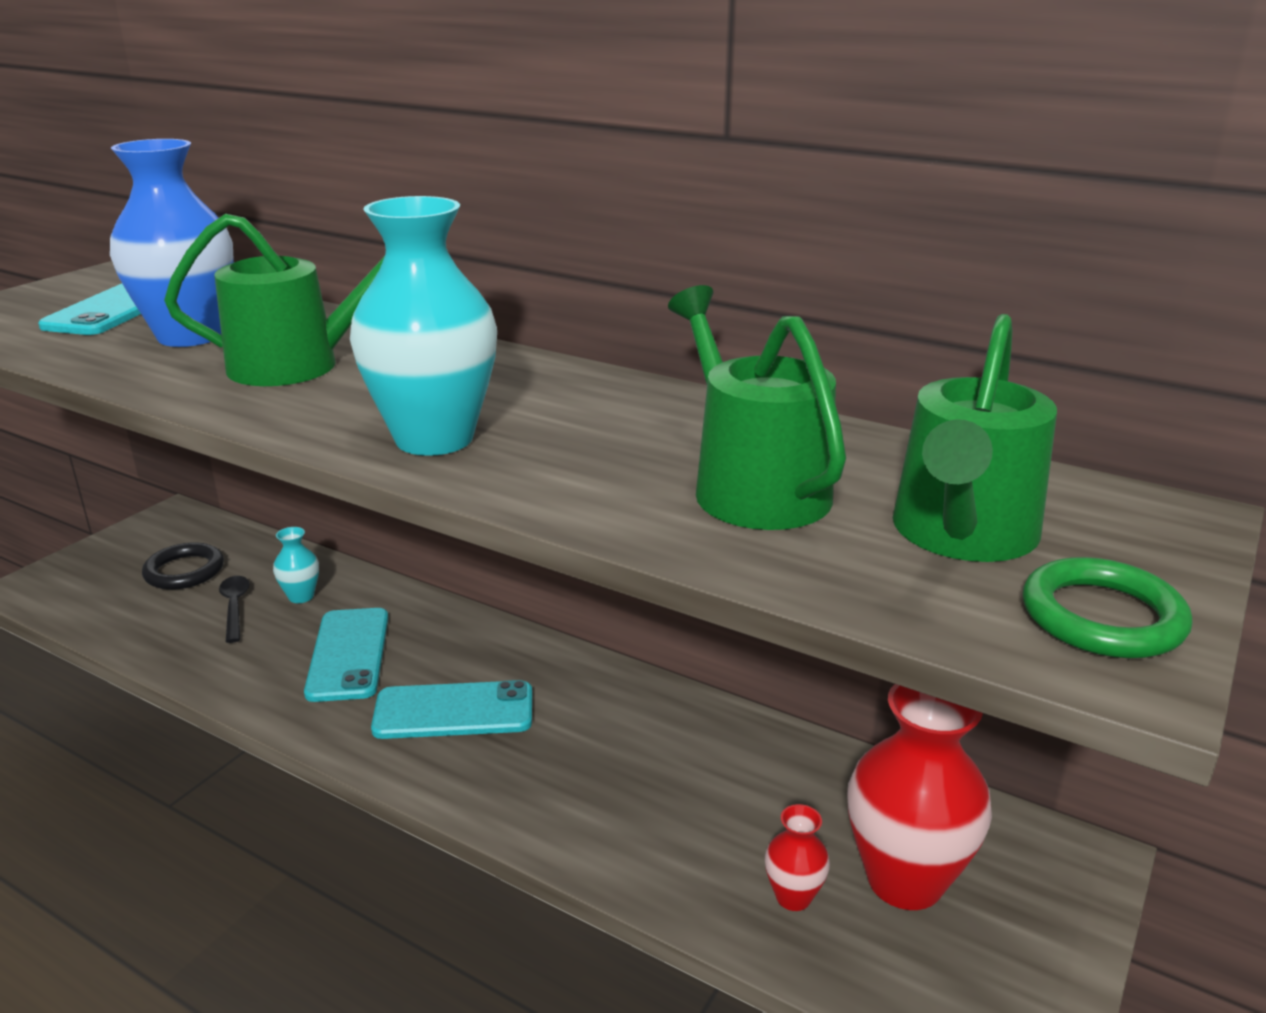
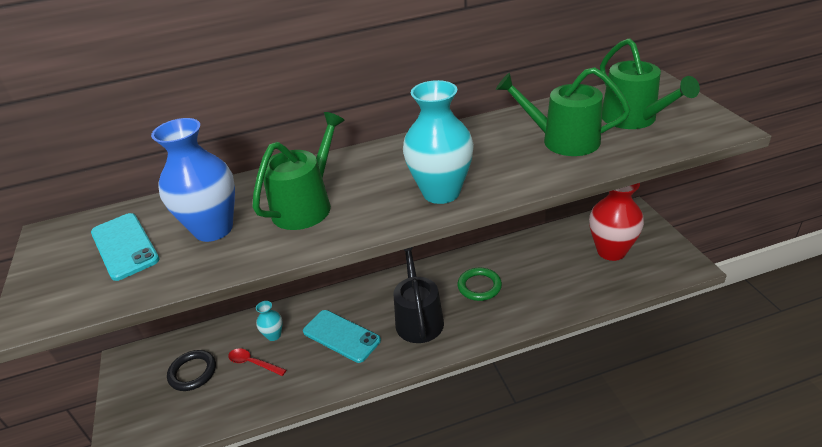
camera: 45 degrees left, 10 degrees up
black spoon [219,576,250,643] -> red spoon [228,349,286,376]
turquoise phone [371,680,532,739] -> black watering can [394,247,444,343]
red vase [765,804,830,911] -> none
green ring [1023,557,1193,658] -> green ring moved to [457,268,502,301]

